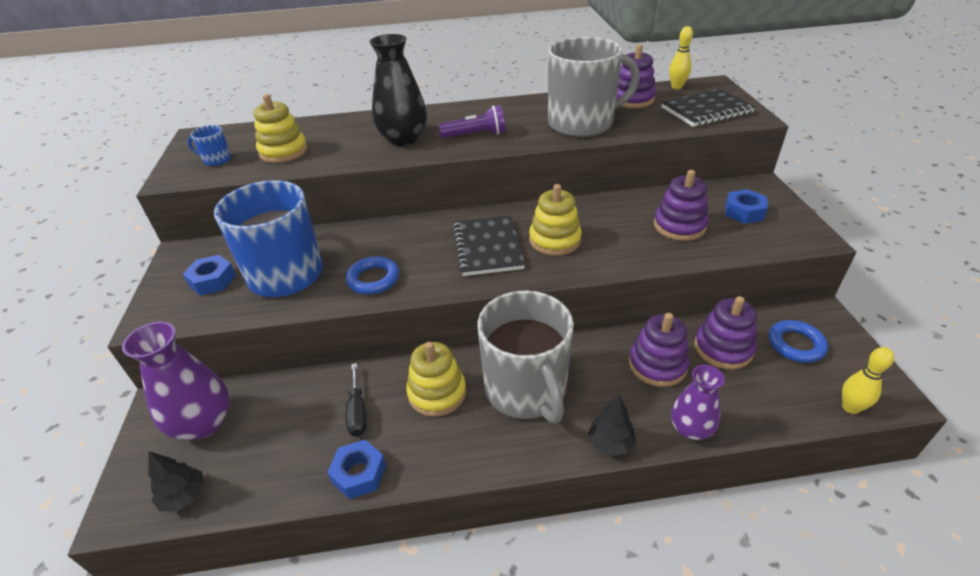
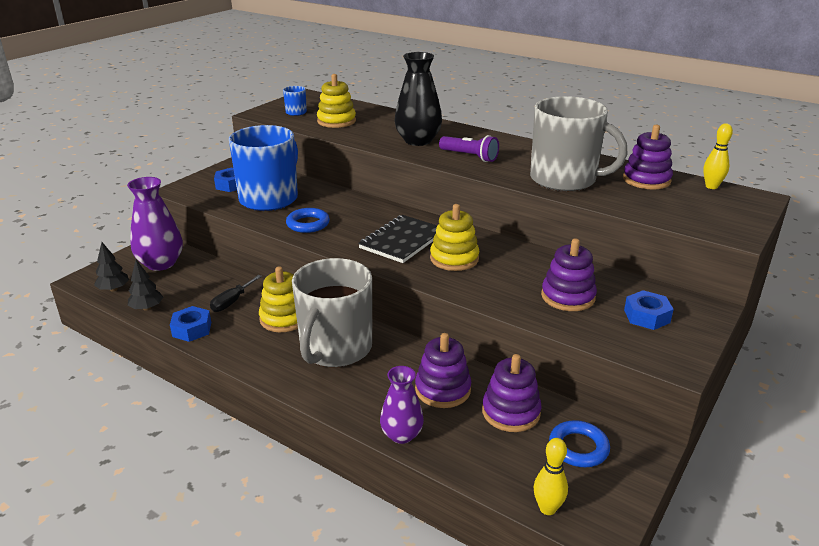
camera: 40 degrees right, 10 degrees down
black tree [588,395,636,456] -> black tree moved to [128,260,163,311]
black notebook [661,89,756,127] -> none

